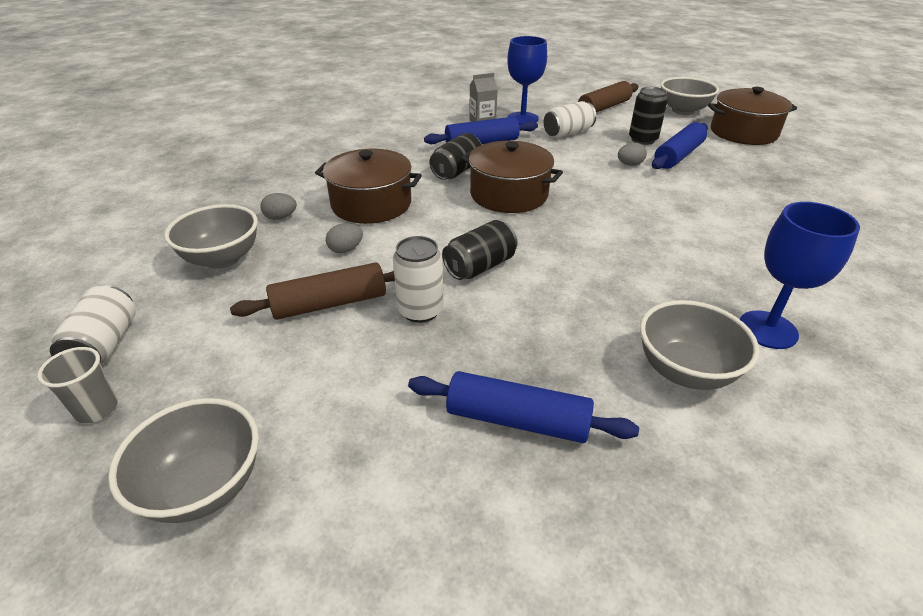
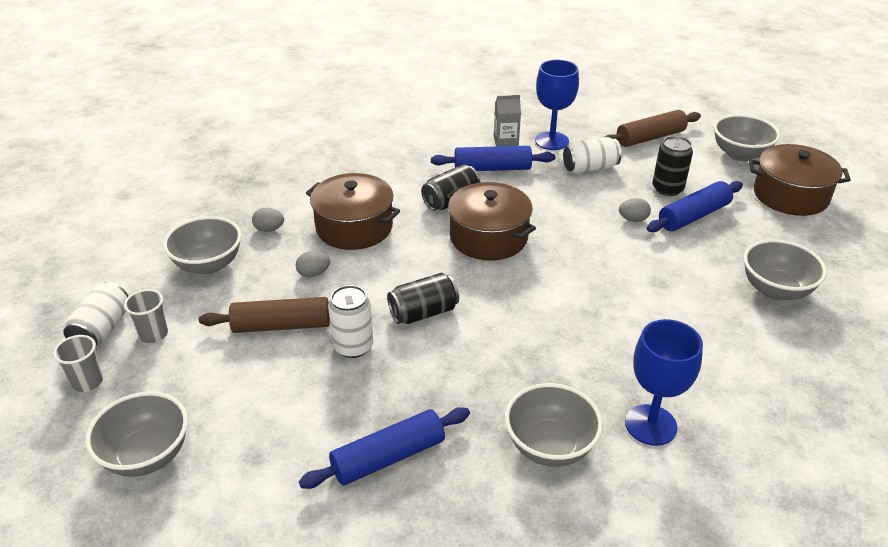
camera: 15 degrees right, 0 degrees up
blue rolling pin [408,371,639,443] -> blue rolling pin turned 60 degrees counterclockwise [299,407,470,489]
none -> grey cup [124,289,168,343]
none -> grey bowl [743,239,827,300]

